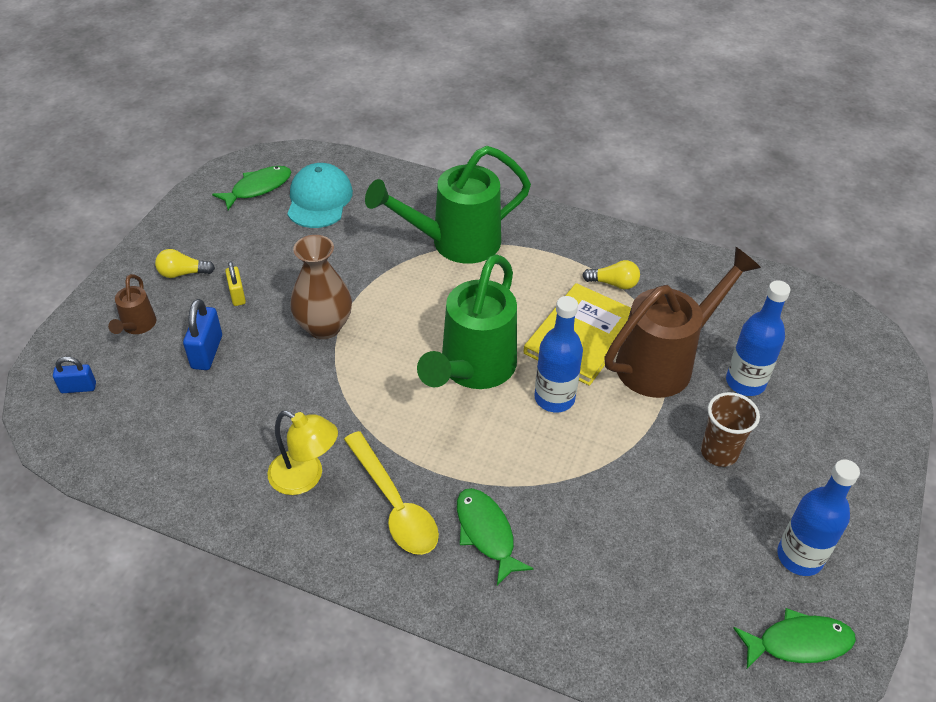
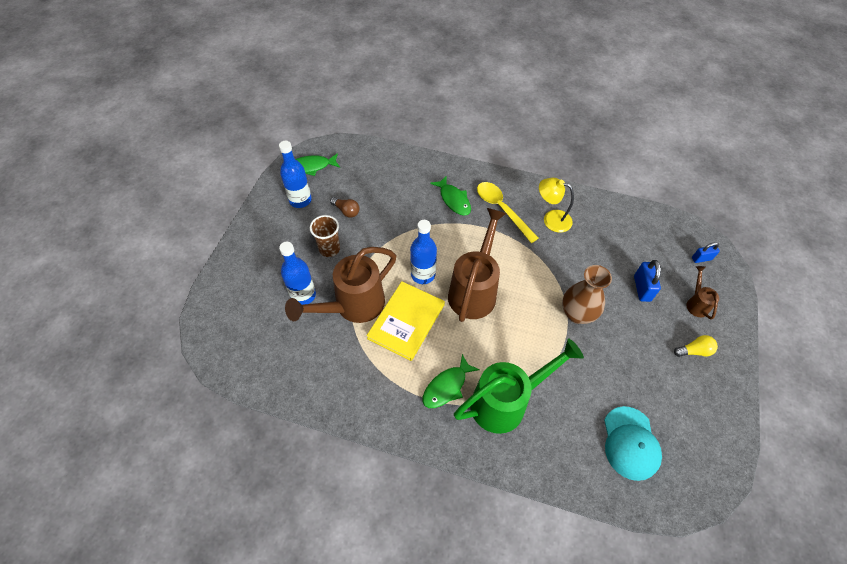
camera: 175 degrees right, 10 degrees up
green fish [212,166,291,210] -> green fish moved to [423,354,480,408]
yellow padlock [225,261,246,306] -> none
green watering can [417,254,517,389] -> brown watering can [448,208,507,322]
yellow light bulb [582,260,640,289] -> none
none -> brown light bulb [330,197,359,218]

